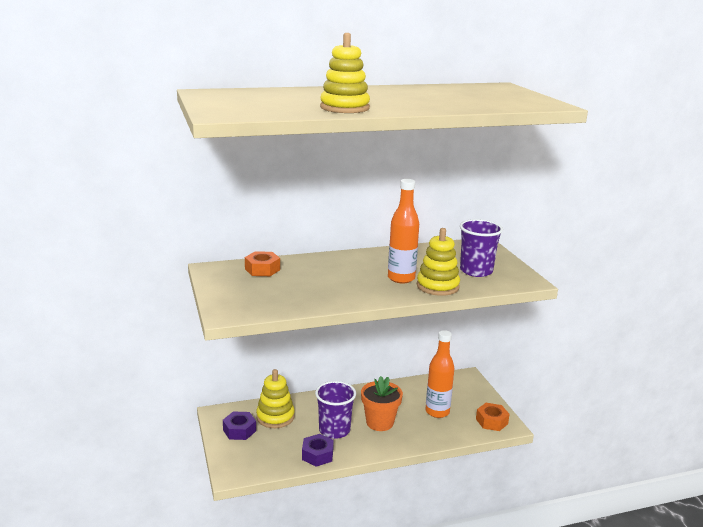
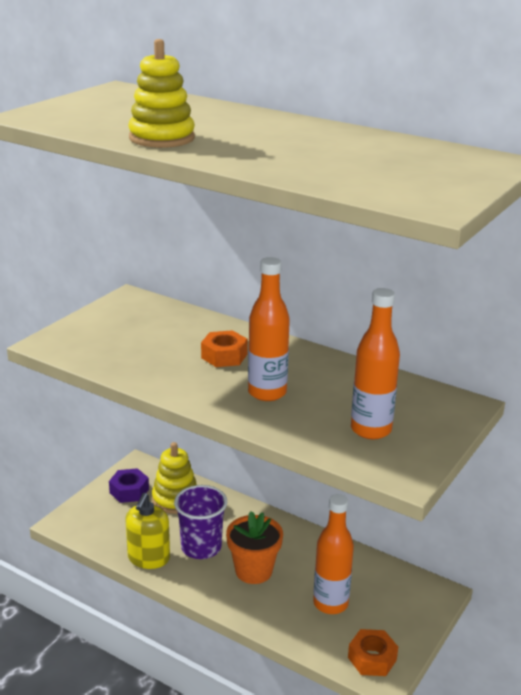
camera: 50 degrees right, 5 degrees up
orange nut [245,251,280,276] -> orange nut moved to [201,330,248,367]
purple nut [302,434,334,467] -> yellow soap dispenser [125,493,170,569]
yellow stacking toy [417,228,460,296] -> none
purple cup [460,219,503,277] -> orange bottle [351,288,400,439]

